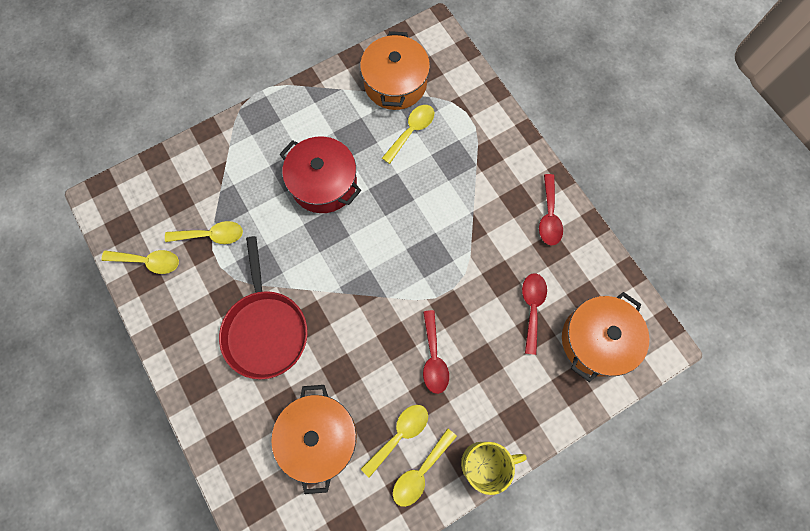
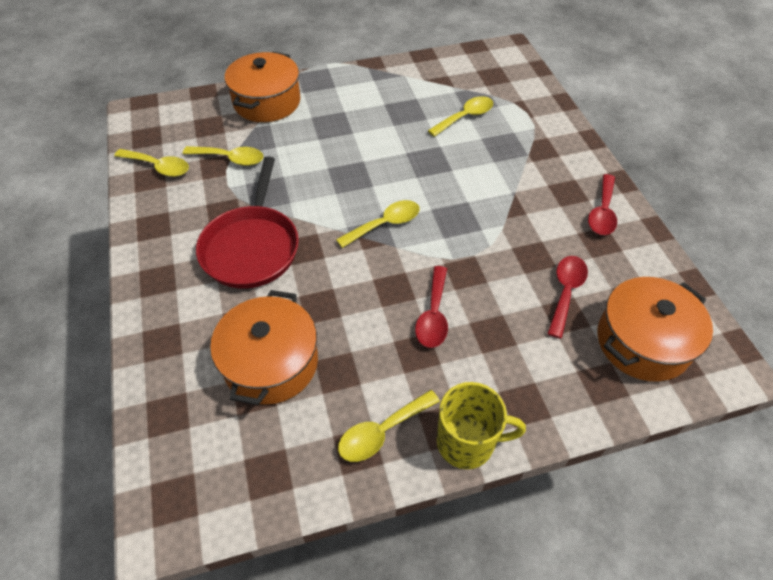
camera: 15 degrees right, 20 degrees down
red pot [280,136,361,213] -> none
orange pot [360,31,430,110] -> orange pot moved to [225,52,301,122]
yellow spoon [361,405,428,478] -> yellow spoon moved to [336,200,420,248]

